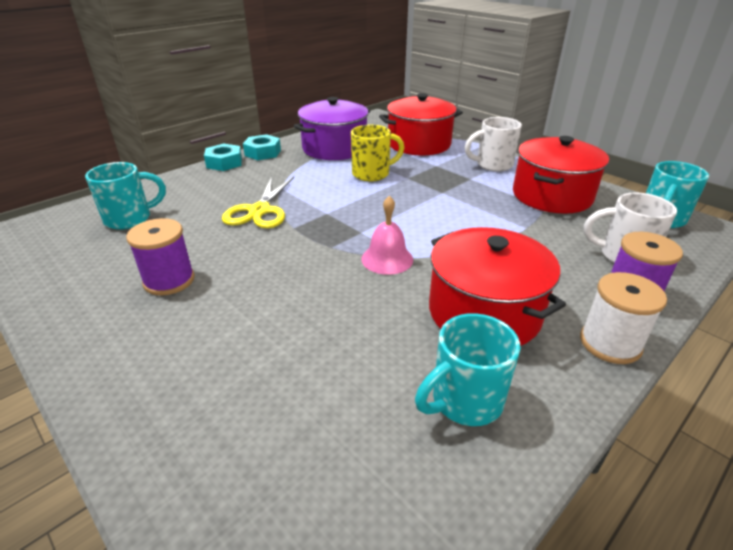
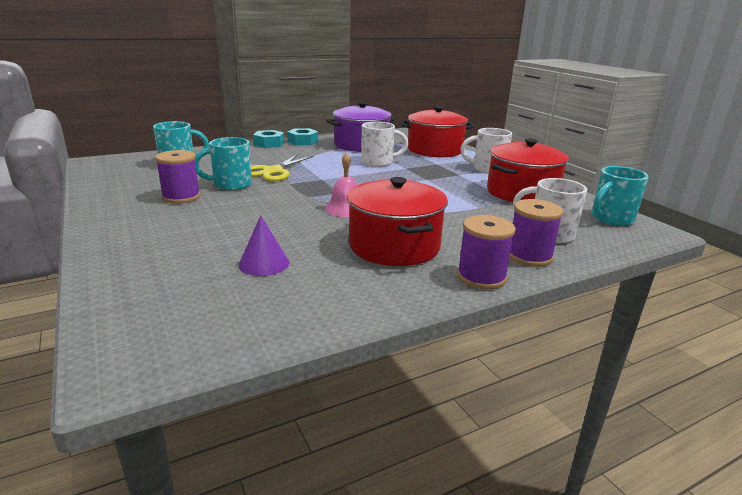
camera: 15 degrees right, 10 degrees down
yellow mug [351,125,405,181] -> white mug [361,122,408,167]
turquoise mug [415,313,521,426] -> turquoise mug moved to [195,137,252,190]
white spool [580,272,667,364] -> purple spool [457,215,516,290]
none -> purple cone [238,215,289,276]

